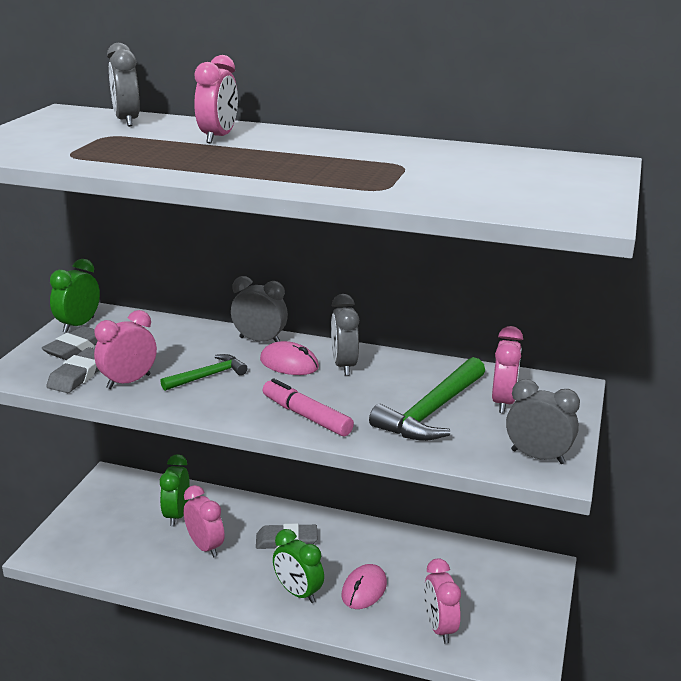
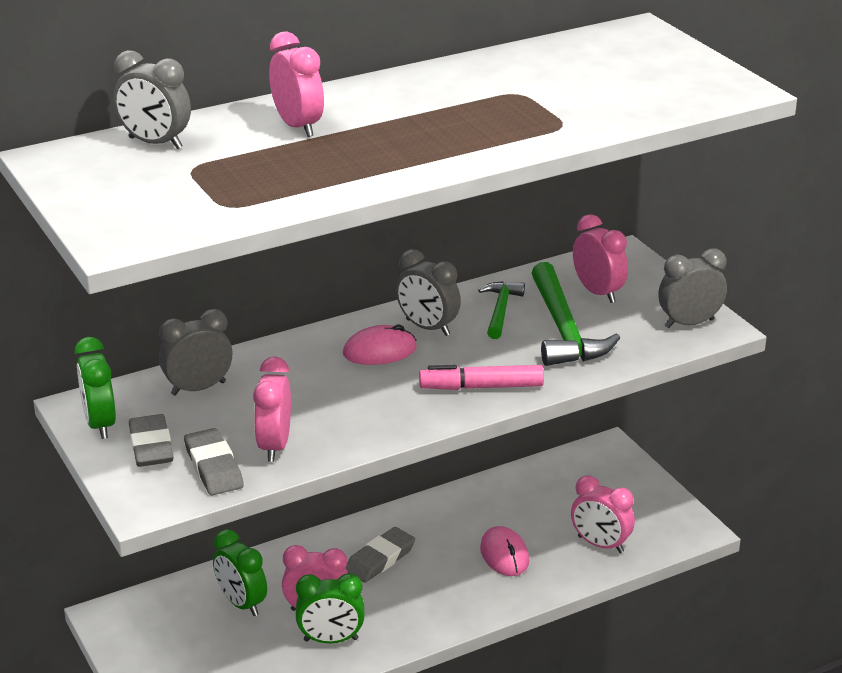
camera: 45 degrees left, 5 degrees up
green hammer [160,354,247,391] -> green hammer moved to [478,281,525,339]
grey clock [231,276,288,342] -> grey clock moved to [159,309,232,396]
green clock [273,529,324,603] -> green clock moved to [296,573,364,643]

